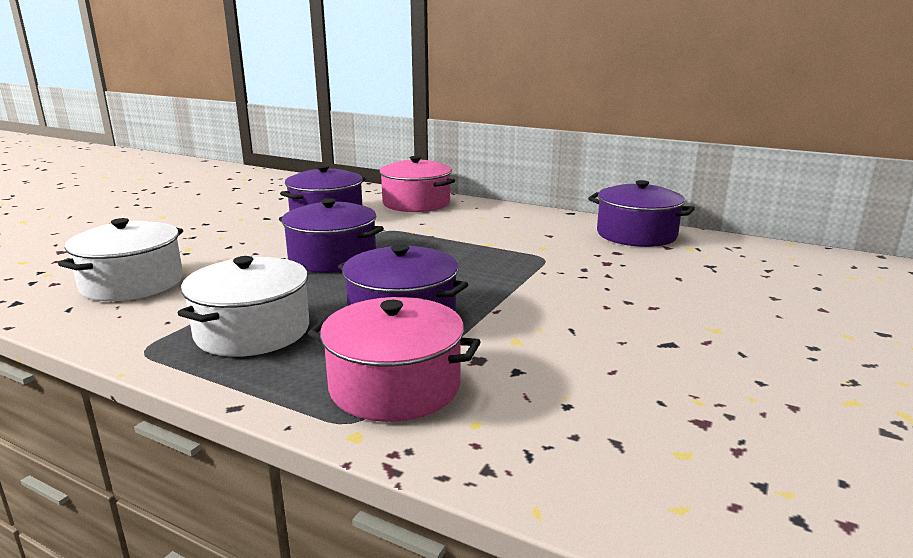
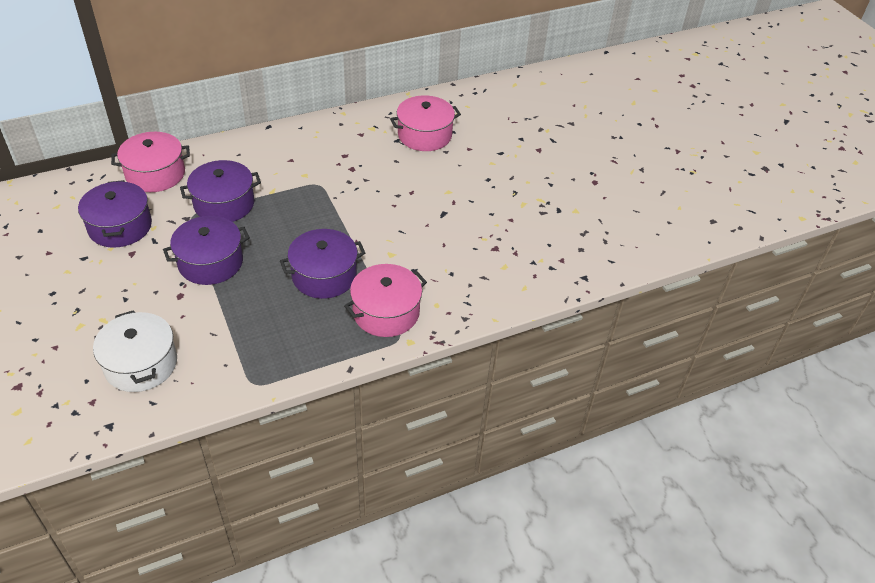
camera: 55 degrees left, 25 degrees up
white pot [178,256,309,357] -> none
purple pot [588,180,695,247] -> purple pot moved to [180,160,261,222]
none -> pink pot [390,95,461,151]

